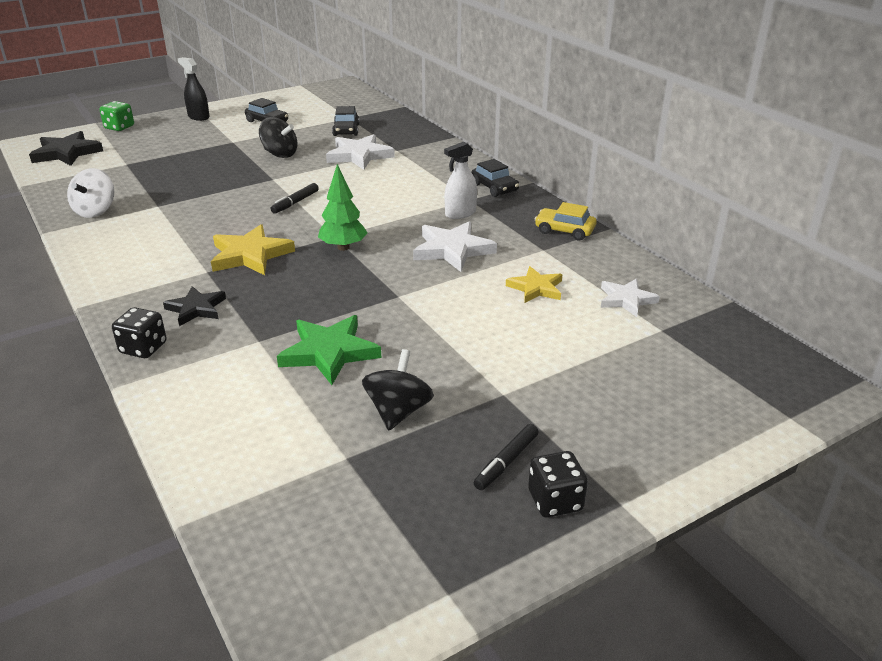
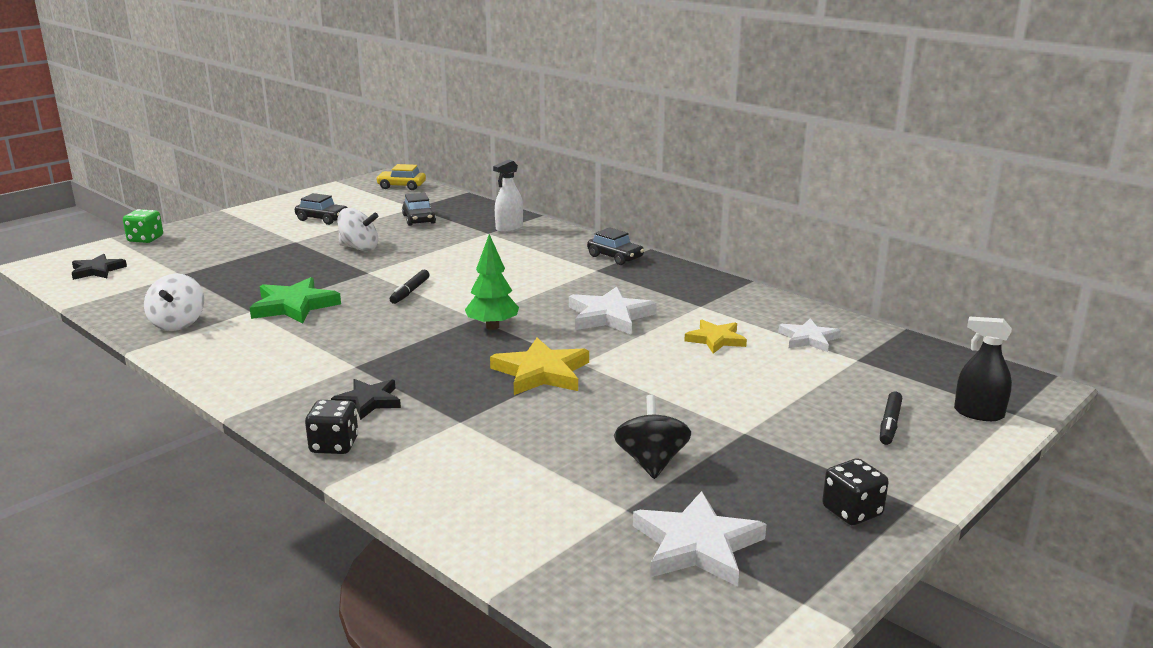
camera: 15 degrees left, 10 degrees down
black star [29,131,103,166] -> black star [72,254,127,280], size x0.65
black spray bottle [178,57,210,121] -> black spray bottle moved to [954,316,1012,421]
yellow star [211,224,295,275] -> yellow star moved to [490,338,589,395]
black spinning top [259,117,297,158] -> white spinning top [337,208,379,251]
green star [277,315,381,385] -> green star moved to [250,277,341,324]
white star [326,134,395,170] -> white star moved to [633,491,766,586]
white spray bottle [444,142,477,219] -> white spray bottle moved to [493,159,523,233]
black marker [474,424,538,490] -> black marker moved to [880,391,902,445]
yellow car [535,202,597,240] -> yellow car moved to [376,164,426,190]

